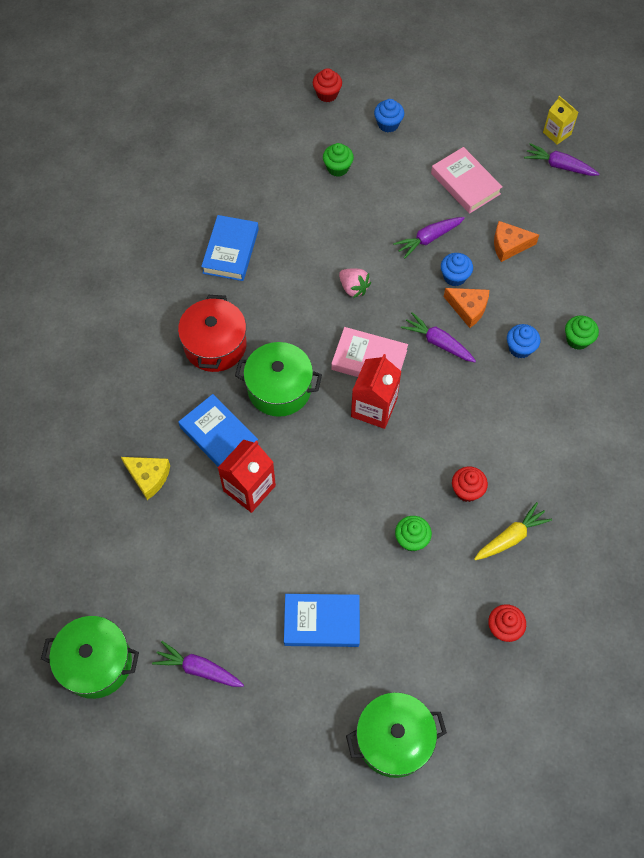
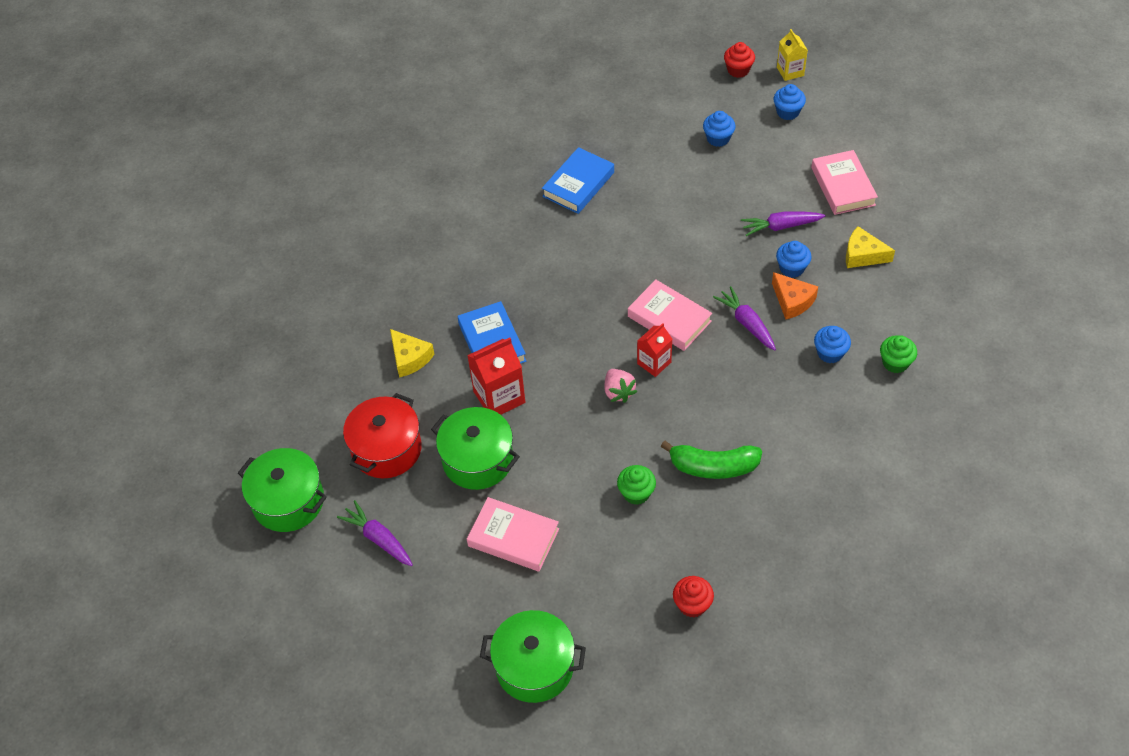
camera: 25 degrees right, 10 degrees down
red pot [178,295,247,372] -> red pot moved to [343,393,422,478]
green pot [235,342,322,417] -> green pot moved to [431,407,520,490]
blue book [284,594,360,647] -> pink book [467,497,559,572]
green cupcake [323,143,354,177] -> blue cupcake [703,111,735,147]
pink strawberry [339,268,371,298] -> pink strawberry moved to [605,369,637,403]
red carton [351,354,402,429] -> red carton [637,323,672,377], size x0.63
red cupcake [452,466,488,502] -> green banana [661,441,762,479]
yellow carrot [474,502,552,560] -> none
orange cheese [494,221,539,262] -> yellow cheese [846,226,895,268]
purple carrot [524,143,599,176] -> none
yellow carton [543,96,578,145] -> yellow carton moved to [777,29,808,81]

